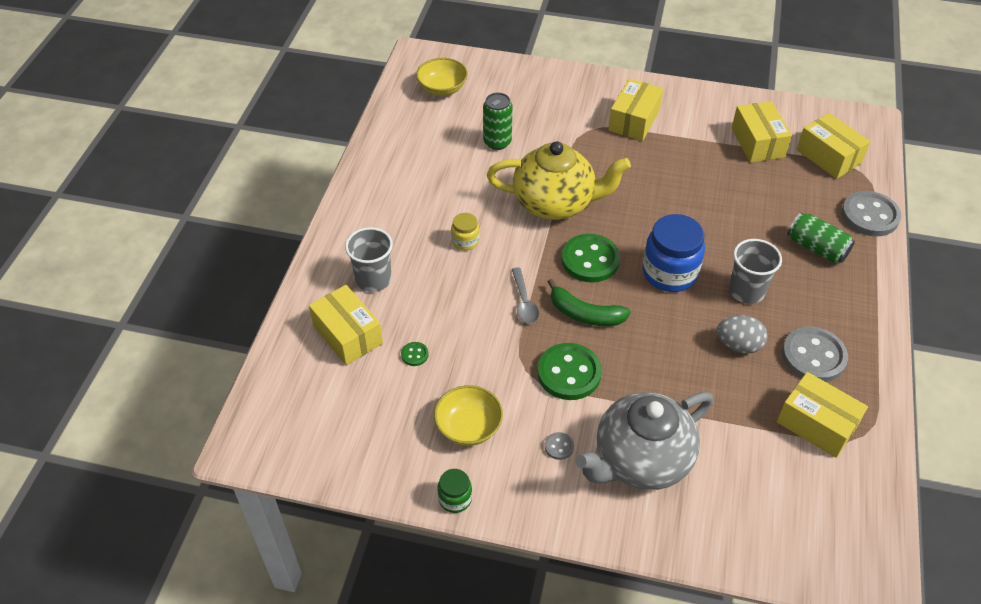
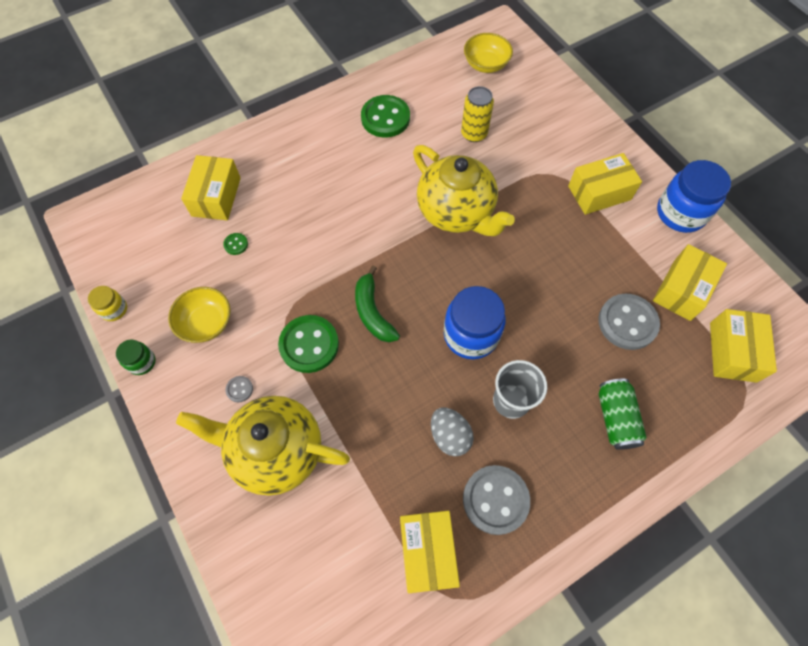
camera: 45 degrees right, 15 degrees up
grey cup [345,227,393,292] -> none
yellow jar [451,213,479,250] -> yellow jar moved to [88,286,127,321]
green can [483,93,513,150] -> yellow can [461,86,494,142]
grey spoon [512,267,539,324] -> none
green button [561,234,620,283] -> green button moved to [361,95,410,137]
grey teapot [576,392,714,490] -> yellow teapot [176,396,350,496]
grey button [842,191,901,236] -> grey button moved to [598,294,660,350]
none -> blue jar [657,160,731,233]

